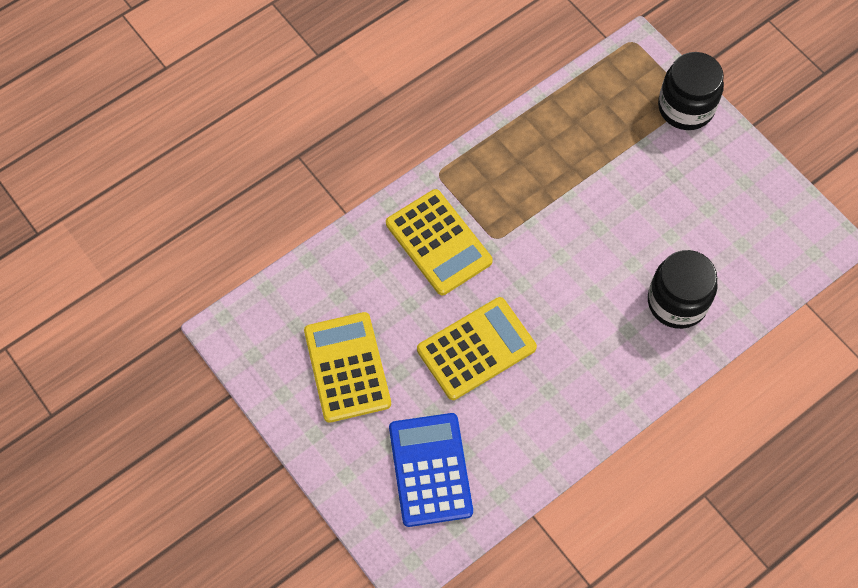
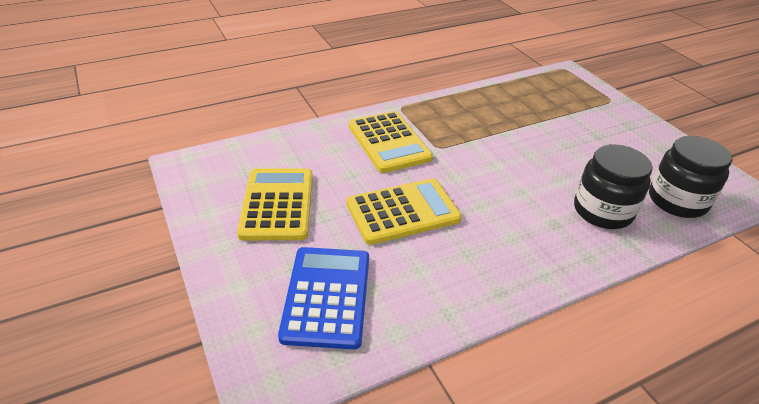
camera: 10 degrees right, 25 degrees down
black jar [658,52,724,130] -> black jar moved to [649,136,733,218]

